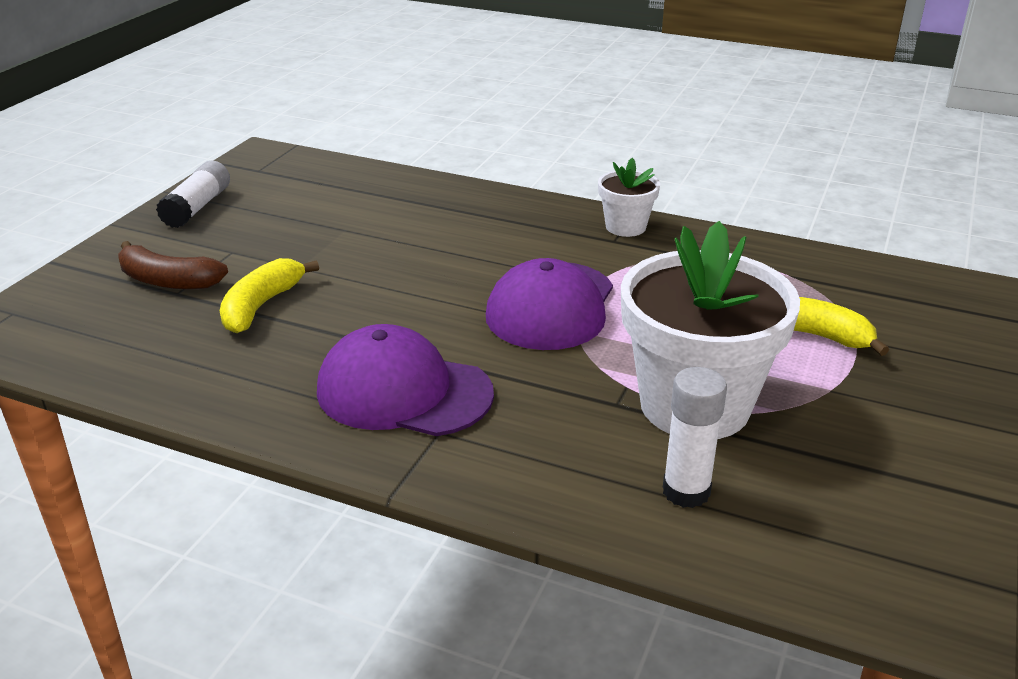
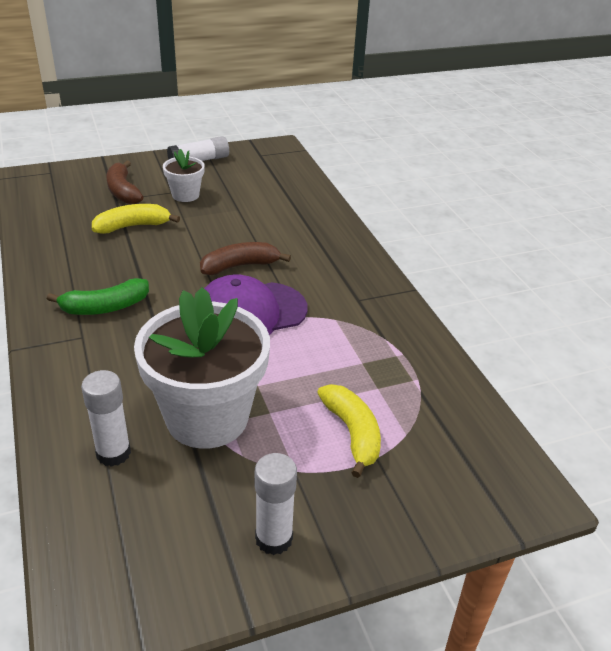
camera: 45 degrees right, 5 degrees up
purple cap [317,324,494,436] -> green banana [47,278,149,315]
white flower pot [598,158,660,237] -> white flower pot moved to [163,149,205,202]
none -> brown banana [200,242,291,275]
none -> white glue stick [255,453,297,555]

